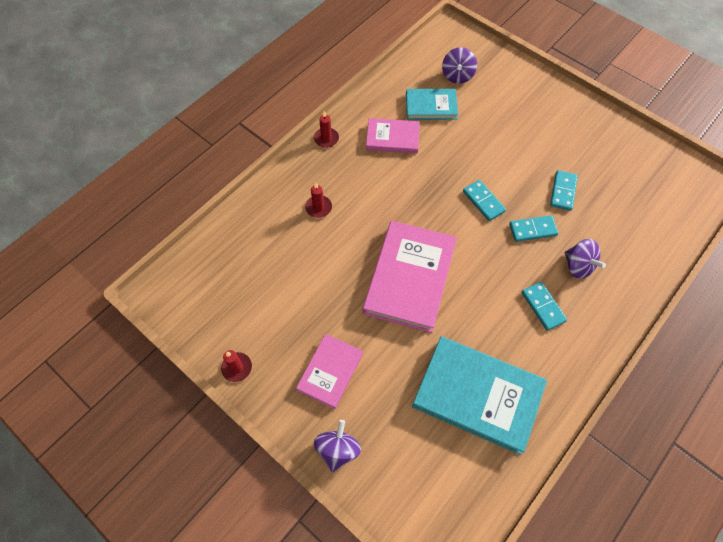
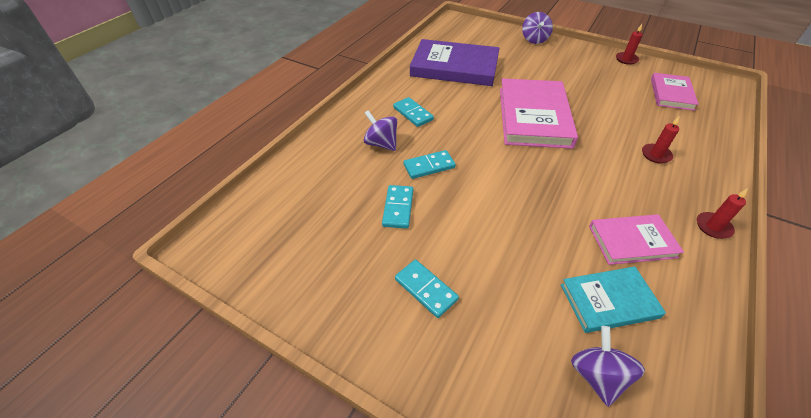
camera: 170 degrees right, 15 degrees down
pink book [296,334,363,409] -> pink book moved to [651,73,699,111]
turquoise book [412,336,547,455] -> purple book [410,39,500,86]
turquoise domino [463,180,506,221] -> turquoise domino moved to [395,260,459,318]

